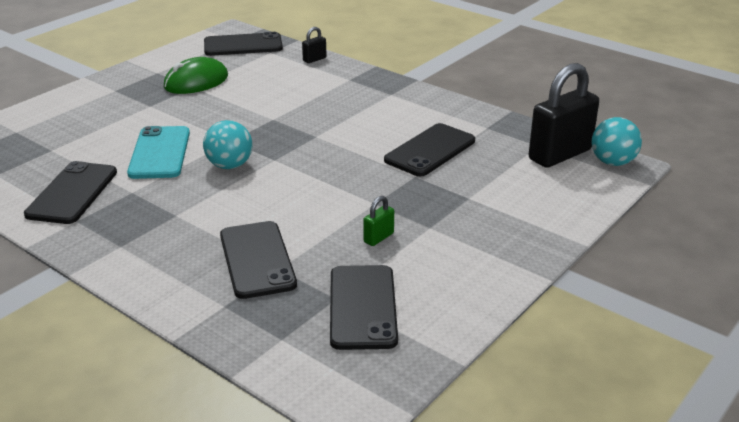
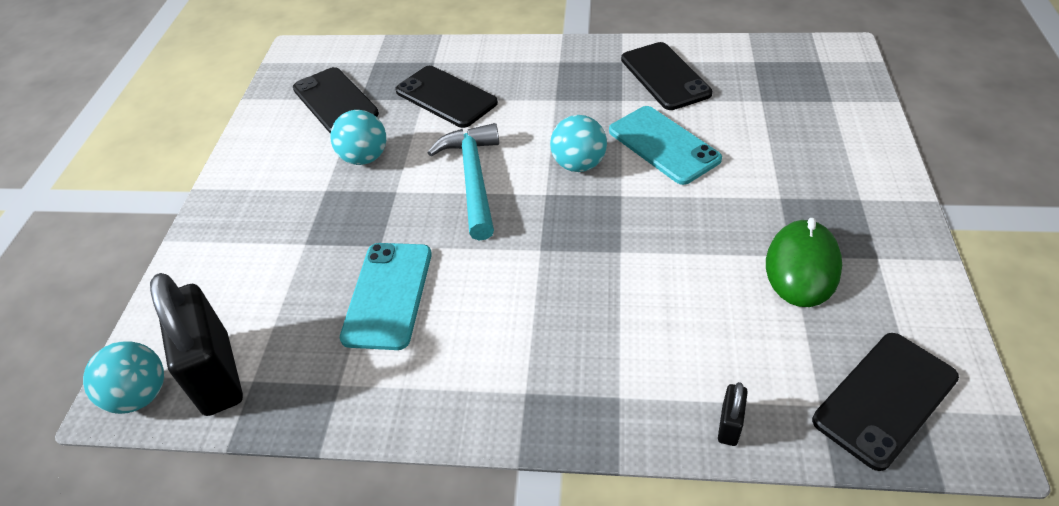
camera: 150 degrees right, 15 degrees up
green padlock [363,196,394,246] -> turquoise ball [330,110,386,165]
black phone [384,123,475,176] -> turquoise phone [340,243,432,350]
black padlock [529,63,599,168] -> black padlock turned 45 degrees counterclockwise [150,273,243,416]
none -> turquoise hammer [428,123,499,241]

